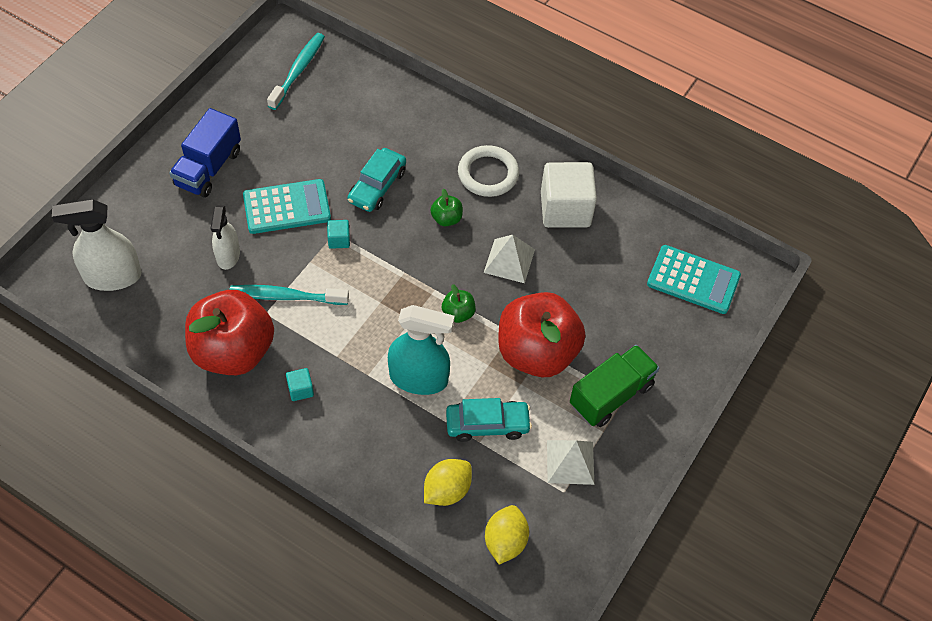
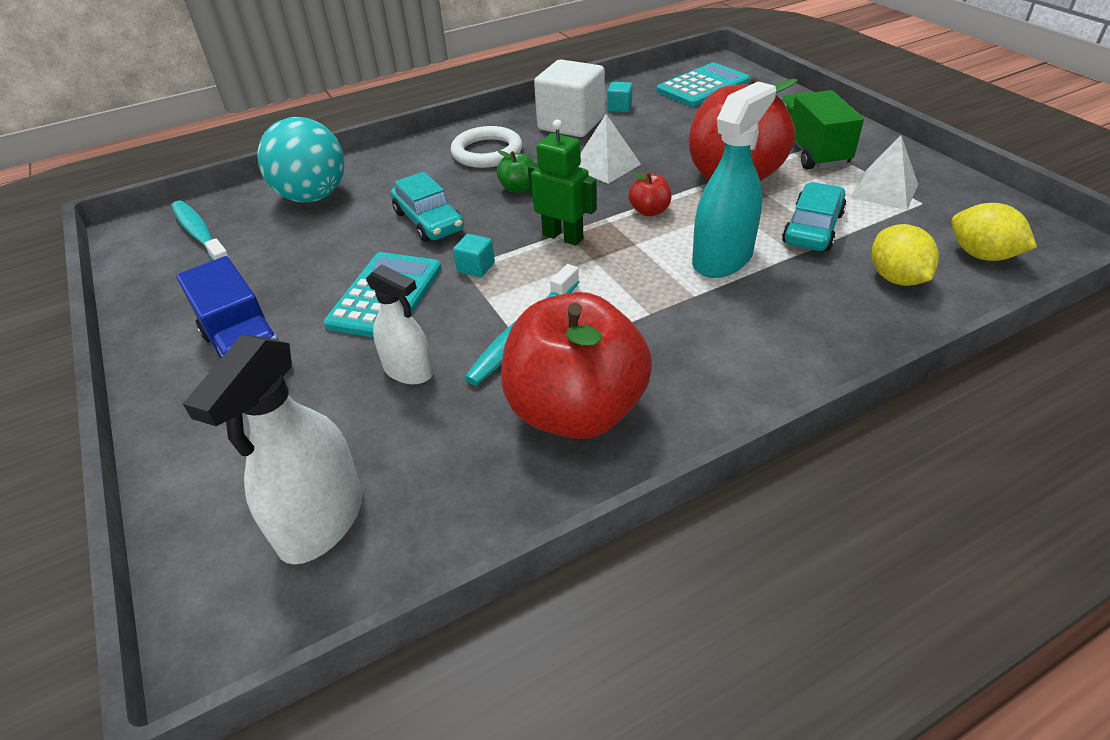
camera: 55 degrees left, 15 degrees down
turquoise cube [286,368,314,401] -> turquoise cube moved to [607,82,633,112]
green apple [442,284,476,323] -> red apple [628,173,672,216]
none -> turquoise ball [257,117,345,203]
none -> green robot [528,119,597,246]

